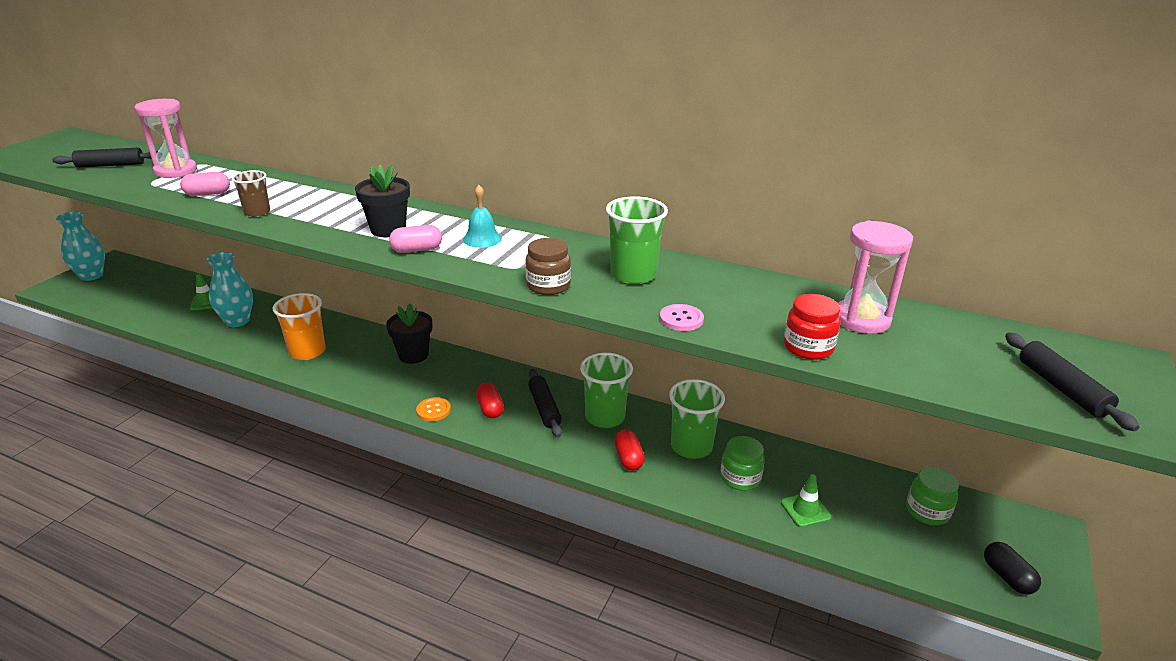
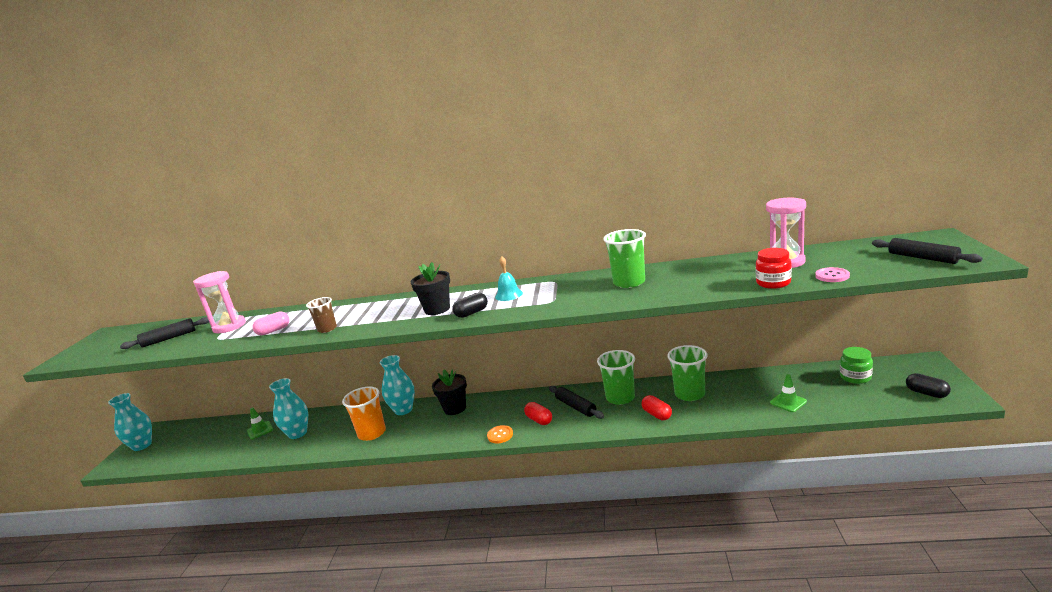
camera: 15 degrees left, 10 degrees down
pink capsule [389,225,442,253] -> black capsule [452,293,488,318]
brown jar [525,238,571,295] -> none
pink button [660,304,704,331] -> pink button moved to [815,267,850,282]
green jar [720,436,765,491] -> none
none -> turquoise vase [380,355,415,415]

